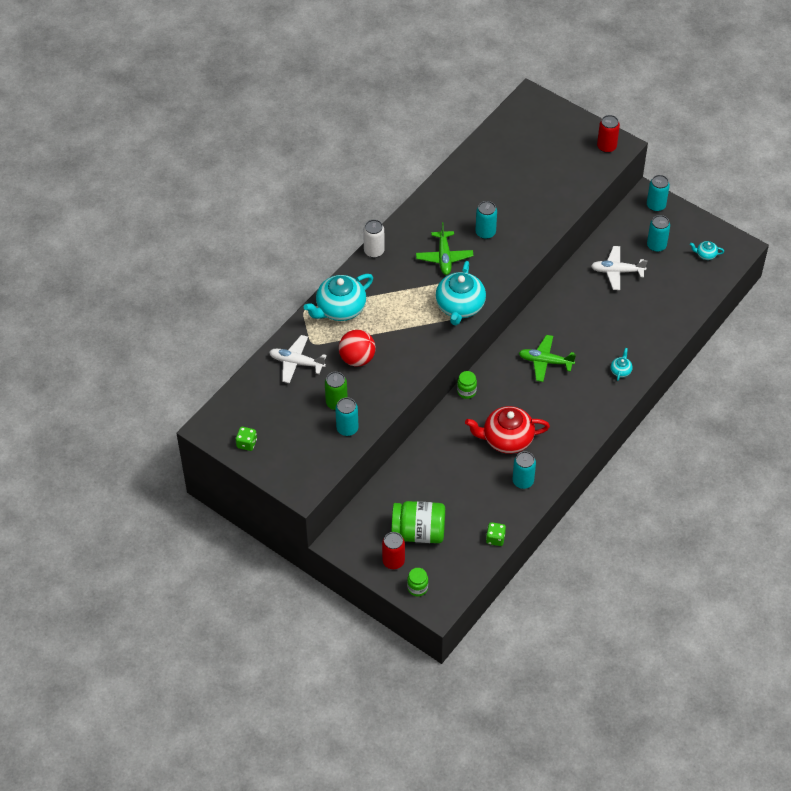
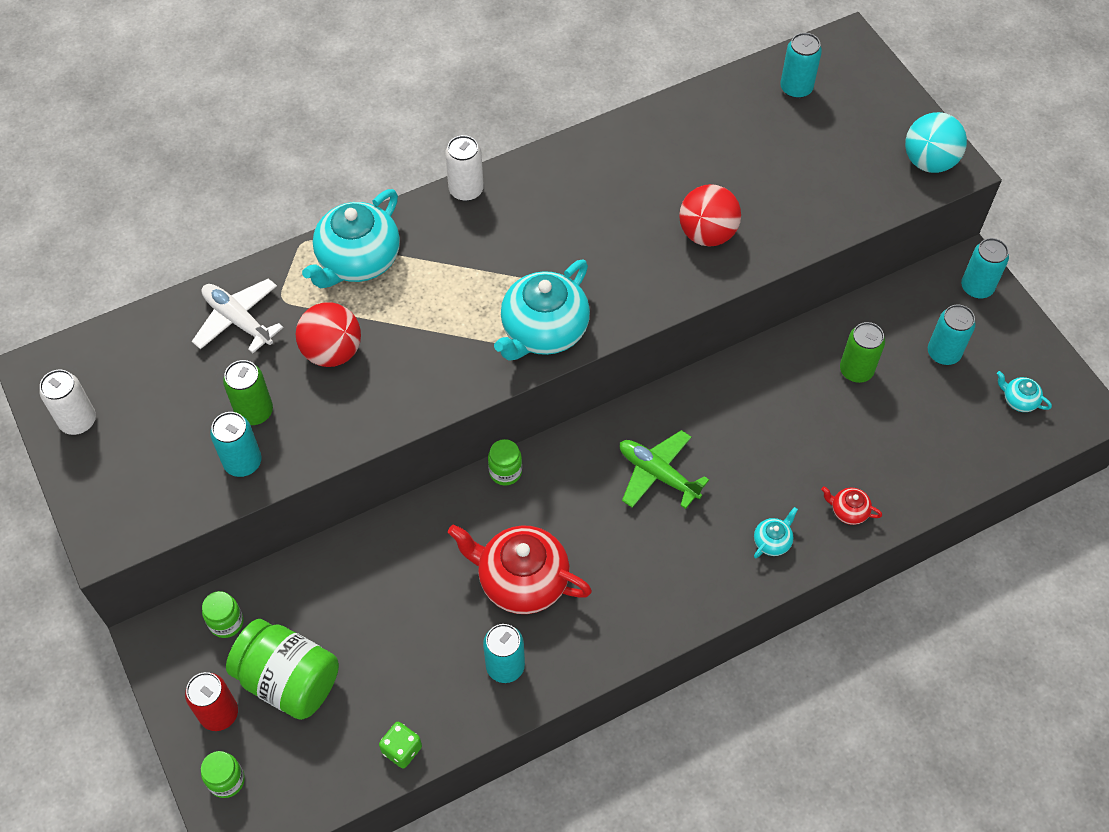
camera: 25 degrees right, 5 degrees up
green dice [236,427,257,451] -> white can [40,370,96,435]
turquoise teapot [304,274,373,321] -> turquoise teapot turned 45 degrees counterclockwise [302,189,400,288]
green plane [416,222,474,275] -> none
turquoise can [476,201,497,239] -> turquoise can moved to [780,33,822,99]
white plane [591,246,648,290] -> green can [840,322,885,383]
red can [597,115,620,153] -> turquoise ball [905,112,967,173]
none -> green jar [202,591,243,638]
none -> red ball [679,184,741,246]
none -> red teapot [821,486,882,525]

